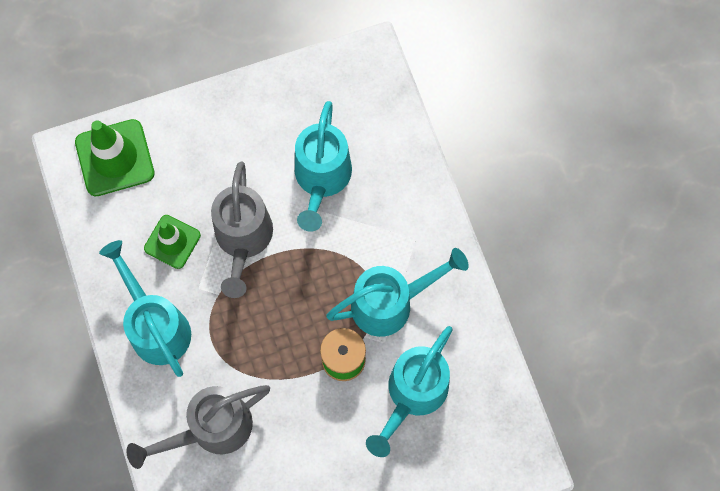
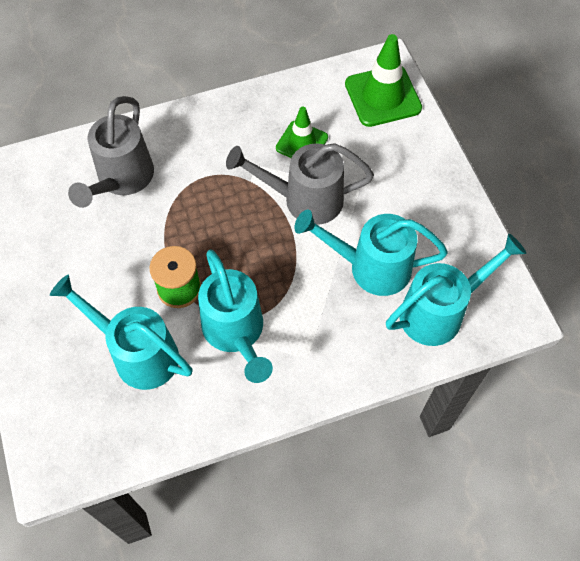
camera: 90 degrees right, 10 degrees down
turquoise watering can [99,240,191,377] -> turquoise watering can moved to [386,233,526,346]
grey watering can [126,385,270,469] -> grey watering can turned 135 degrees counterclockwise [68,96,154,208]

